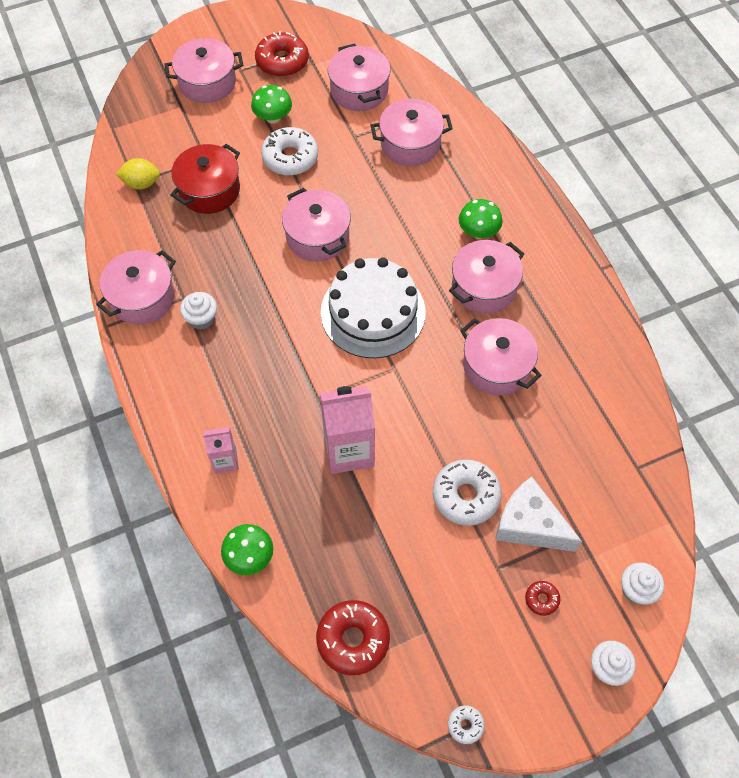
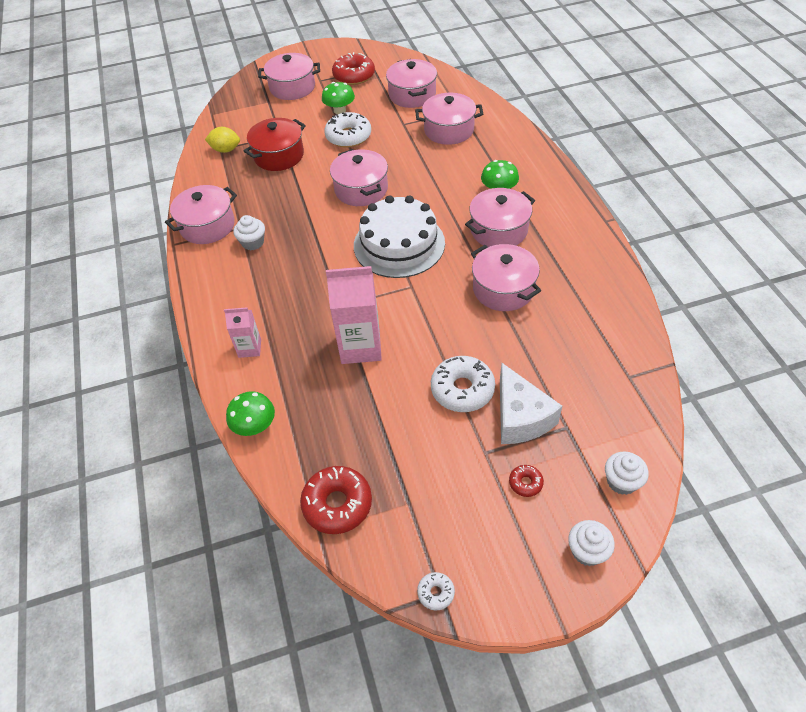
camera: 10 degrees right, 10 degrees down
white cheese [495,476,582,552] -> white cheese turned 150 degrees counterclockwise [500,363,562,444]

